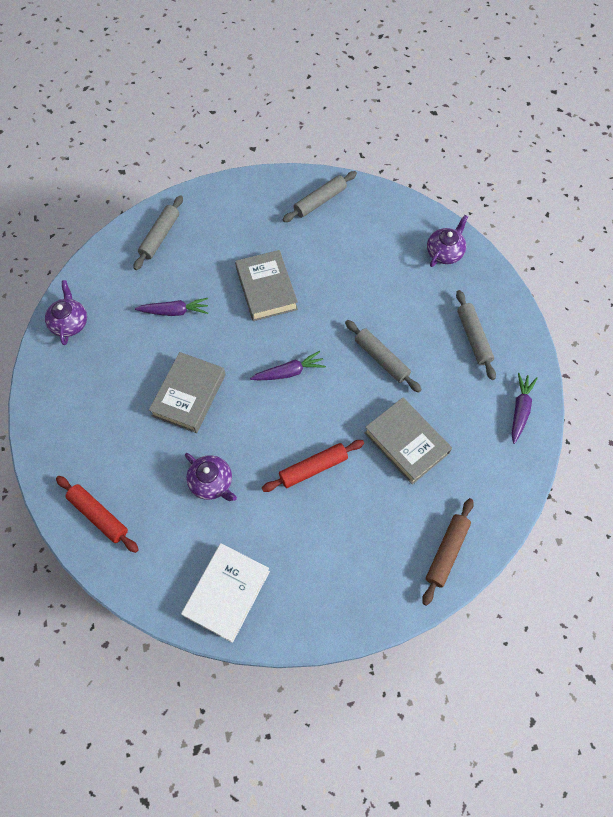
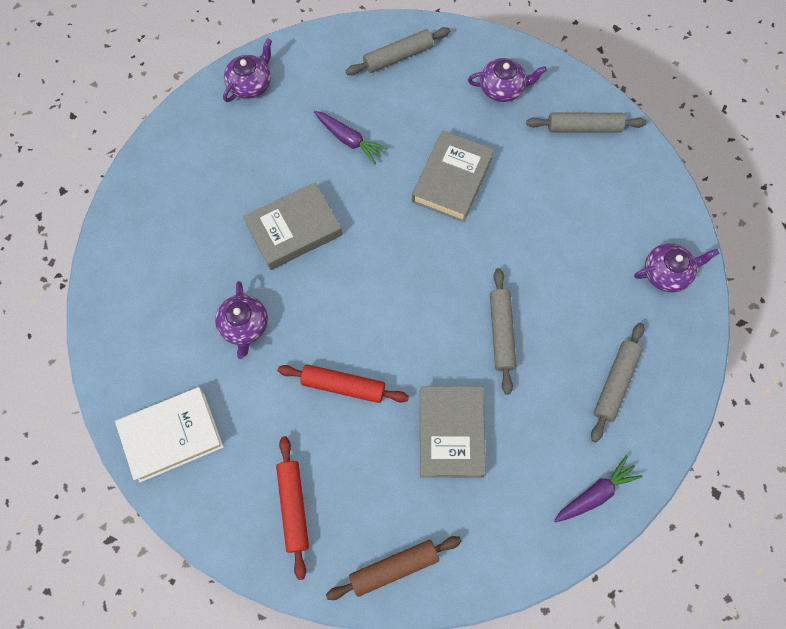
camera: 40 degrees right, 5 degrees up
red rolling pin [56,476,139,553] -> red rolling pin moved to [276,436,309,580]
purple carrot [250,351,326,380] -> none
none -> purple teapot [468,58,547,102]

